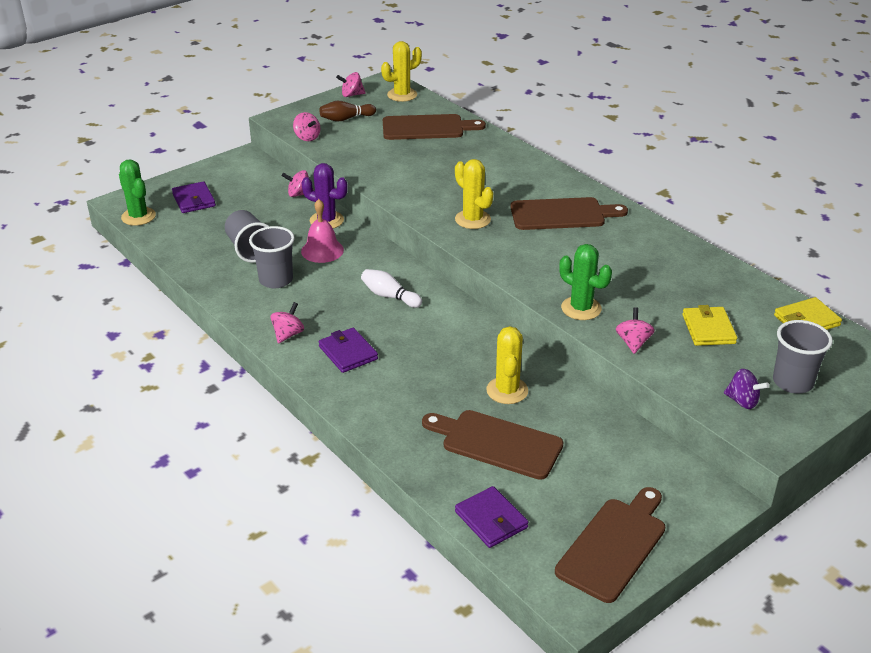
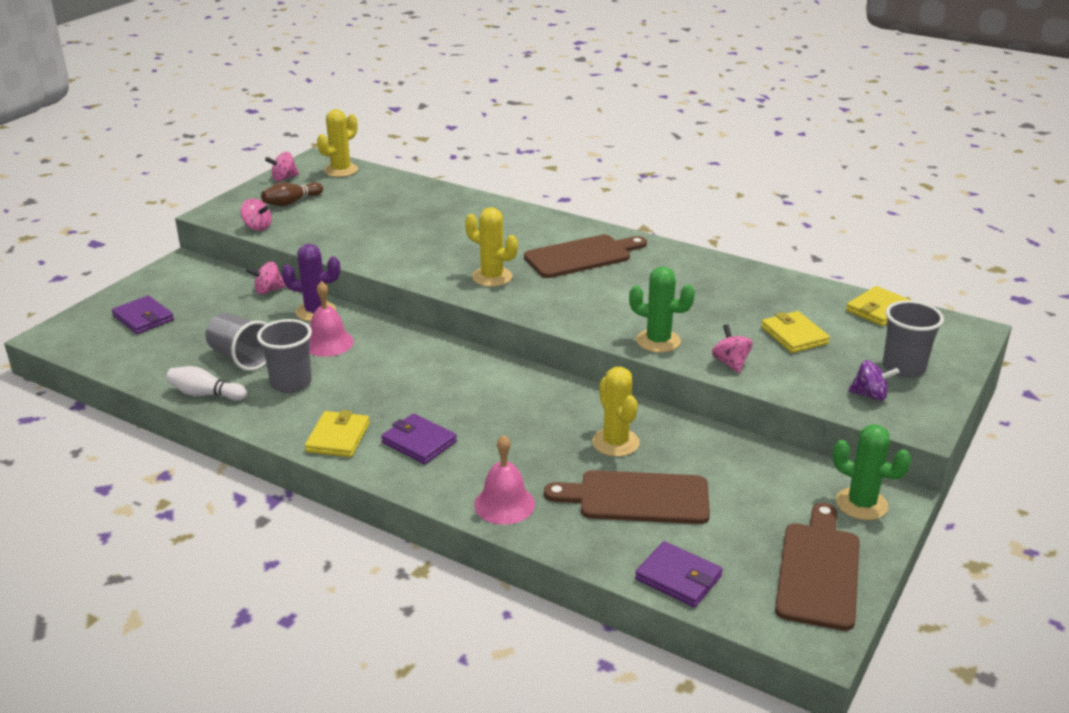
camera: 20 degrees left, 5 degrees down
green cactus [119,159,156,226] -> green cactus moved to [832,424,911,520]
pink spinning top [271,302,304,344] -> yellow wallet [305,410,370,457]
white bowling pin [361,269,422,308] -> white bowling pin moved to [166,366,247,401]
brown cutting board [383,114,486,140] -> none
none -> pink bell [474,435,535,525]

